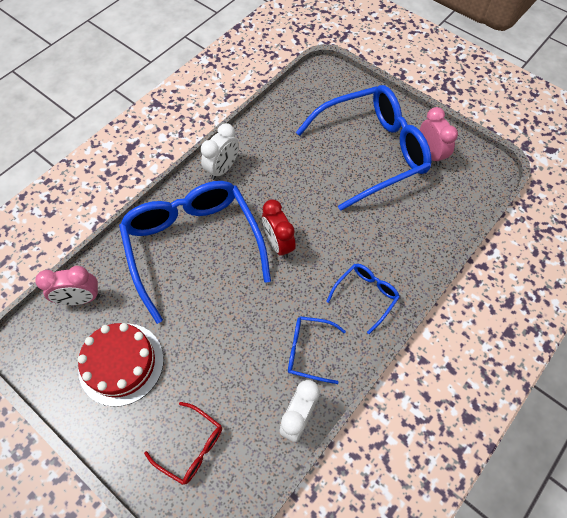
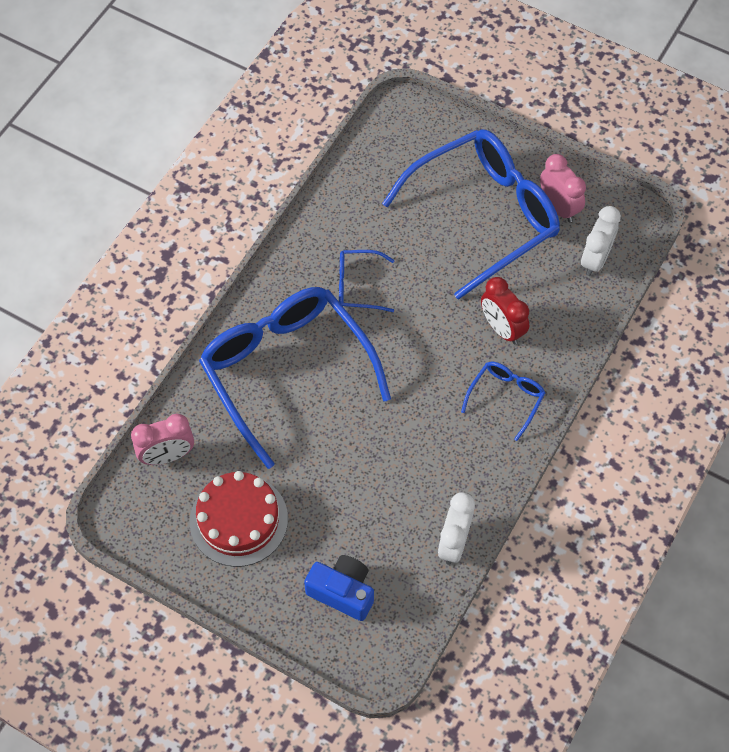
camera: 10 degrees left, 0 degrees up
red glasses [144,402,222,485] -> blue camera [304,555,374,621]
white clock [201,123,239,180] -> white clock moved to [581,206,621,276]
red clock [262,199,296,259] -> red clock moved to [481,277,529,344]
blue glasses [288,316,346,384] -> blue glasses moved to [339,250,395,312]

